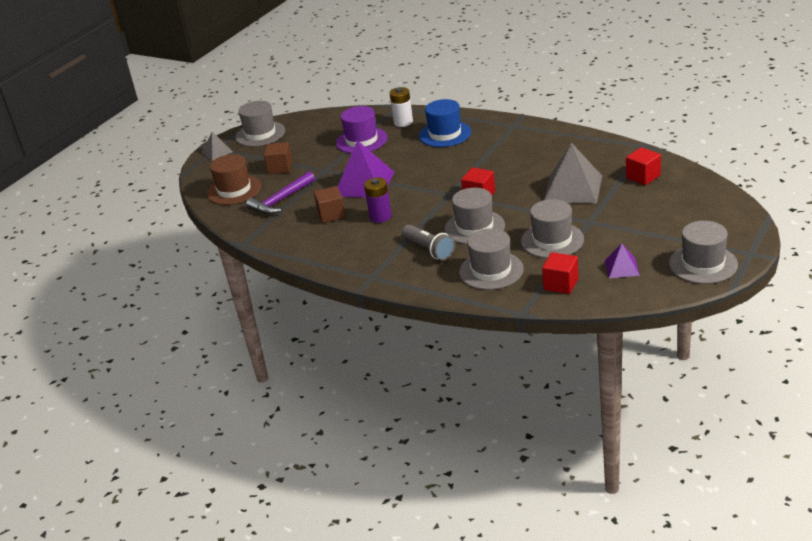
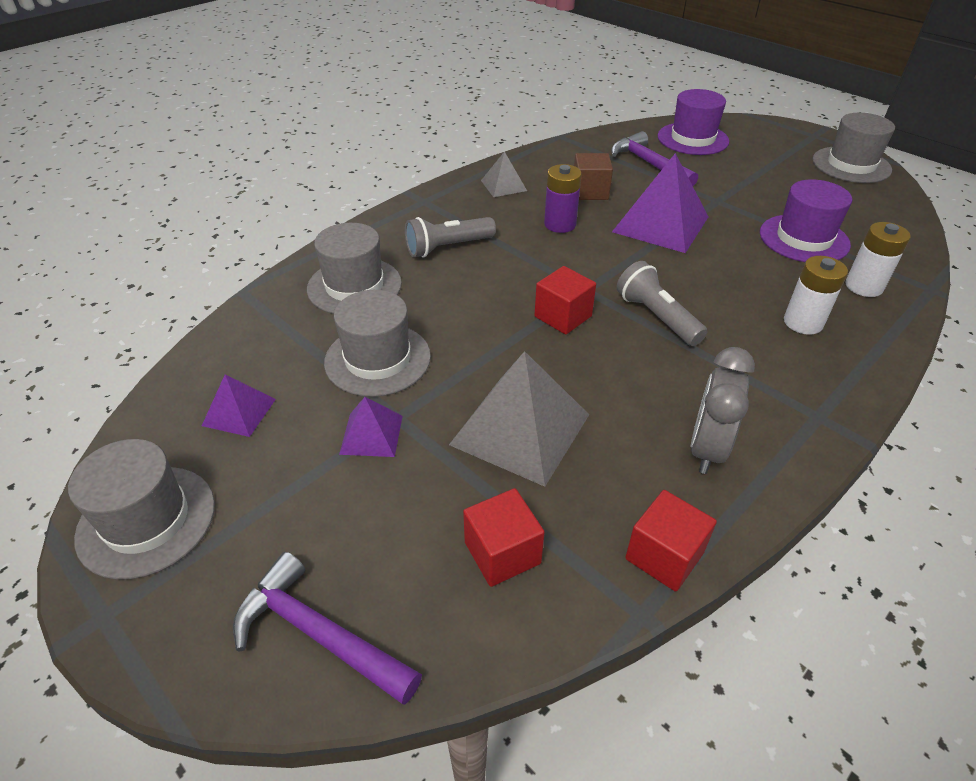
camera: 100 degrees right, 10 degrees up
grey pyramid [202,132,233,161] -> grey pyramid moved to [481,151,527,197]
brown hat [207,154,261,205] -> purple hat [658,89,729,155]
brown cube [264,142,293,174] -> none
blue hat [419,99,471,147] -> white battery [784,256,848,335]
grey hat [445,187,505,244] -> none
red cube [542,252,579,294] -> red cube moved to [625,490,717,592]
none -> purple hammer [233,552,422,705]
none -> purple pyramid [339,397,403,457]
none -> grey flashlight [617,261,708,346]
none -> grey clock [691,347,755,474]

